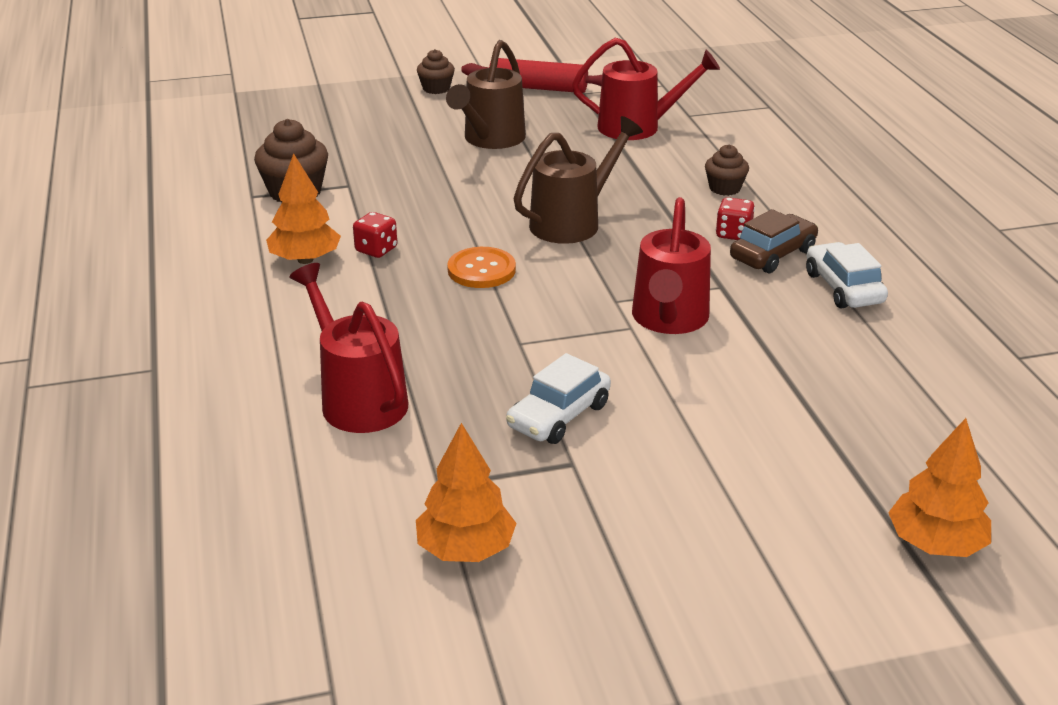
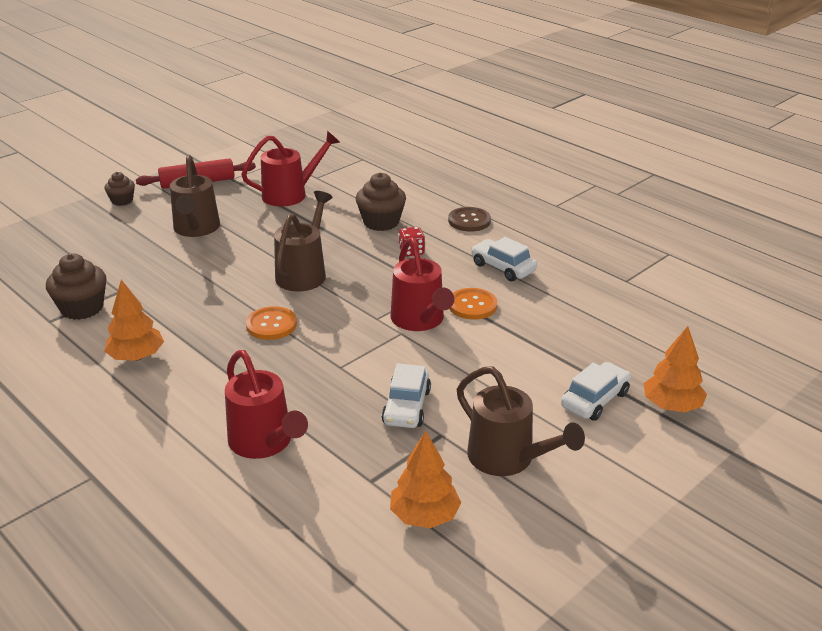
camera: 30 degrees left, 0 degrees up
red watering can [289,263,408,433] -> red watering can turned 150 degrees counterclockwise [225,350,308,459]
red dice [353,212,397,258] -> none
brown cupcake [705,145,749,196] -> brown cupcake [356,173,406,231], size x1.64
brown car [730,209,818,273] -> none
none -> brown button [448,207,491,232]
none -> orange button [450,288,497,320]
none -> brown watering can [457,366,585,476]
none -> white car [561,362,631,421]

